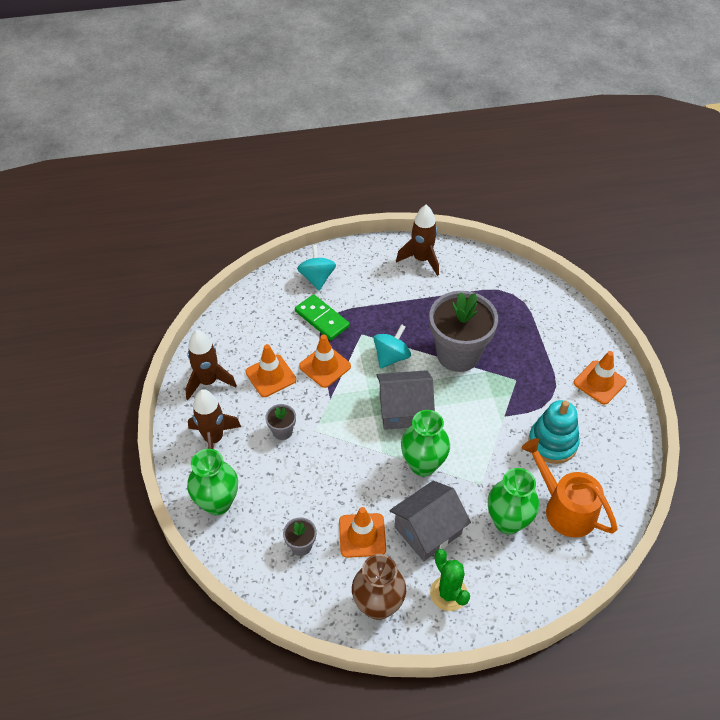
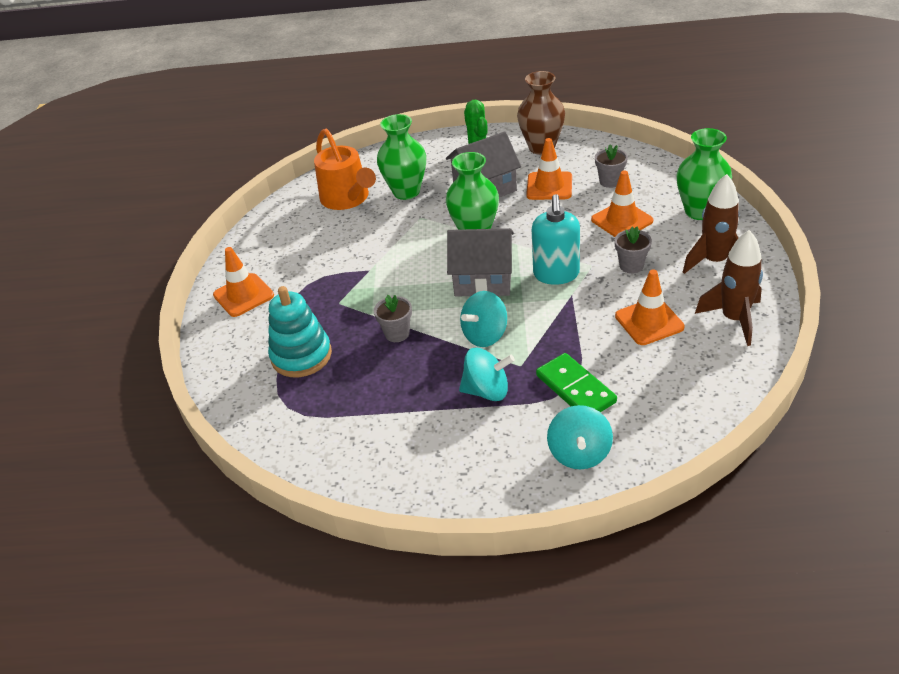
camera: 165 degrees left, 10 degrees down
orange traffic cone [299,334,351,388] -> orange traffic cone moved to [591,170,653,237]
brown rocket [396,205,439,276] -> none
grey flower pot [429,291,498,372] -> grey flower pot [374,295,412,342], size x0.43
turquoise stacking toy [528,400,580,464] -> turquoise stacking toy moved to [268,286,332,377]
none -> turquoise spinning top [459,348,515,401]
none -> turquoise soap dispenser [532,194,580,285]

